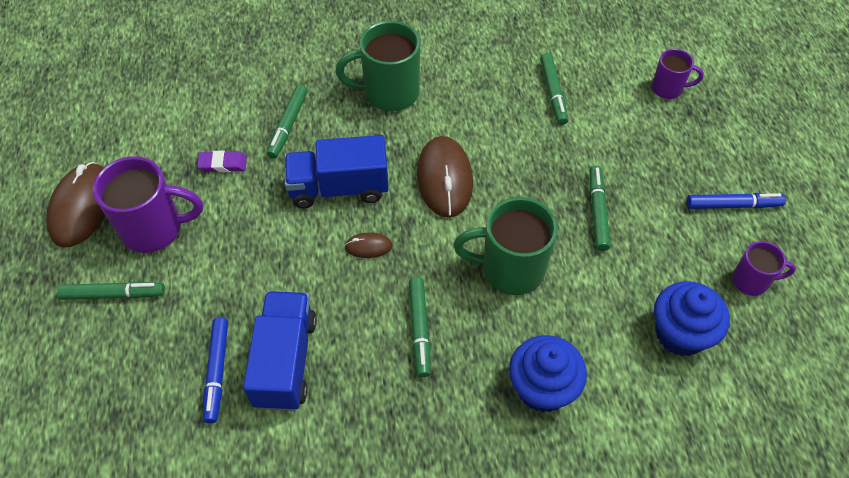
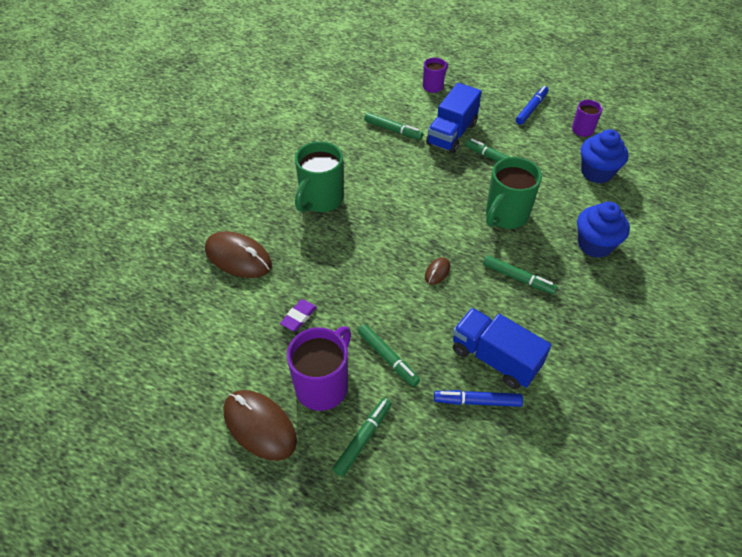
camera: 55 degrees left, 5 degrees down
blue marker [203,317,228,423] -> blue marker turned 150 degrees clockwise [434,390,523,407]
green marker [267,85,308,159] -> green marker moved to [358,324,420,387]
blue truck [285,135,389,208] -> blue truck moved to [426,83,482,154]
brown mouse [417,136,473,218] -> brown mouse moved to [205,231,272,278]

